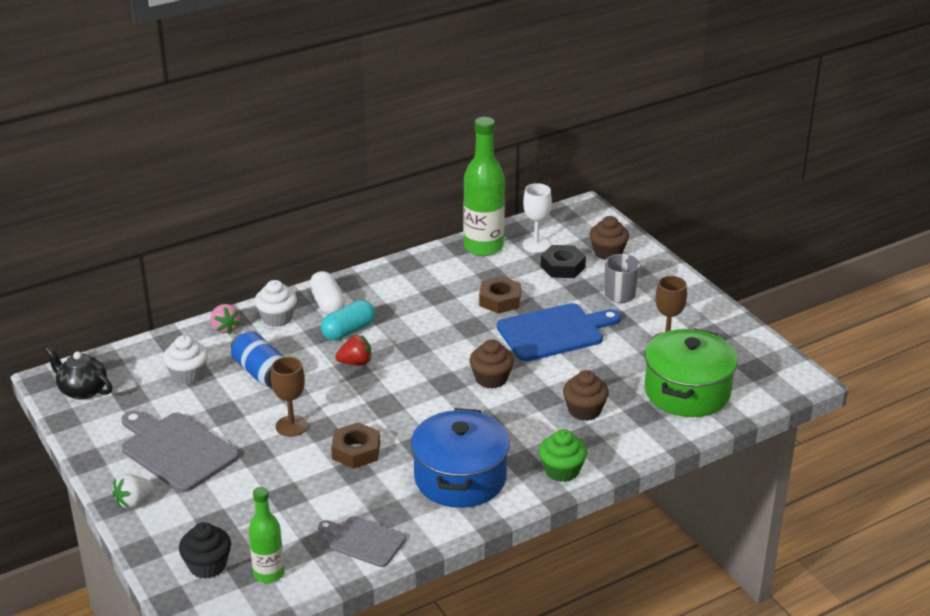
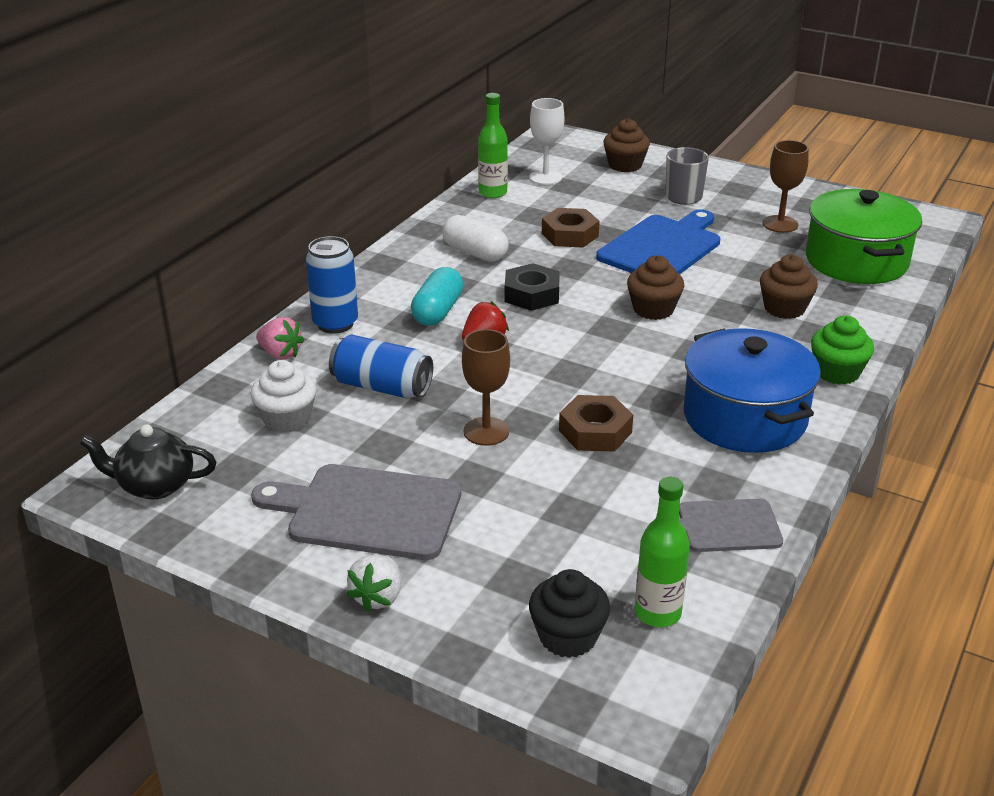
camera: 30 degrees left, 0 degrees up
white cupcake [255,280,297,327] -> blue can [306,236,358,334]
white capsule [309,271,345,315] -> white capsule moved to [442,215,509,262]
green bottle [463,117,505,256] -> green bottle [478,93,508,198], size x0.59
black nut [541,245,586,278] -> black nut moved to [505,263,559,311]

